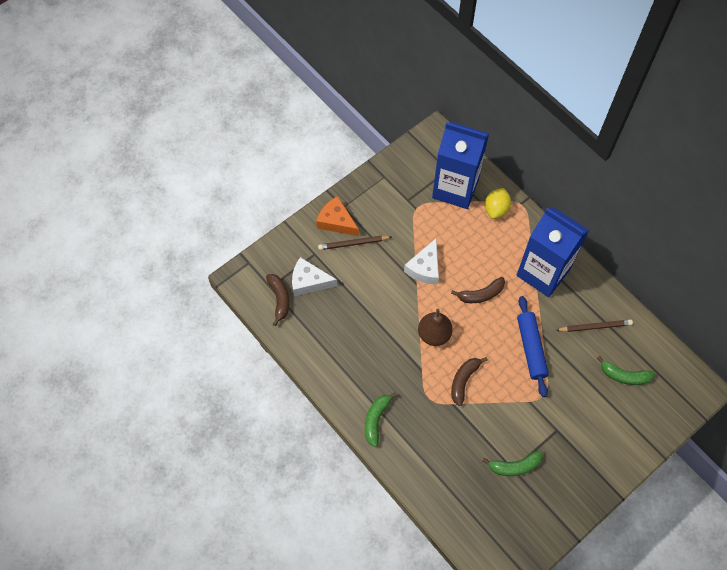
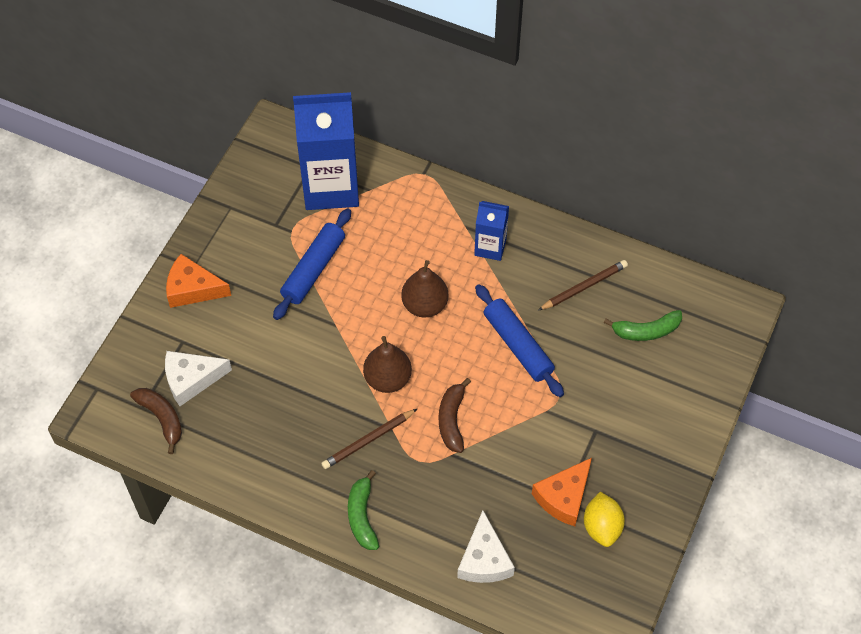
camera: 25 degrees left, 5 degrees down
brown pencil [318,236,391,250] -> brown pencil moved to [321,409,417,469]
white cheese [404,239,439,284] -> white cheese moved to [457,510,515,583]
brown banana [451,277,505,303] -> brown pear [401,260,448,317]
green banana [482,450,543,476] -> orange cheese [532,458,592,526]
yellow lemon [485,188,511,219] -> yellow lemon moved to [584,492,625,547]
blue carton [517,207,589,297] -> blue carton [474,201,509,261], size x0.50
none -> blue rolling pin [273,209,351,320]

